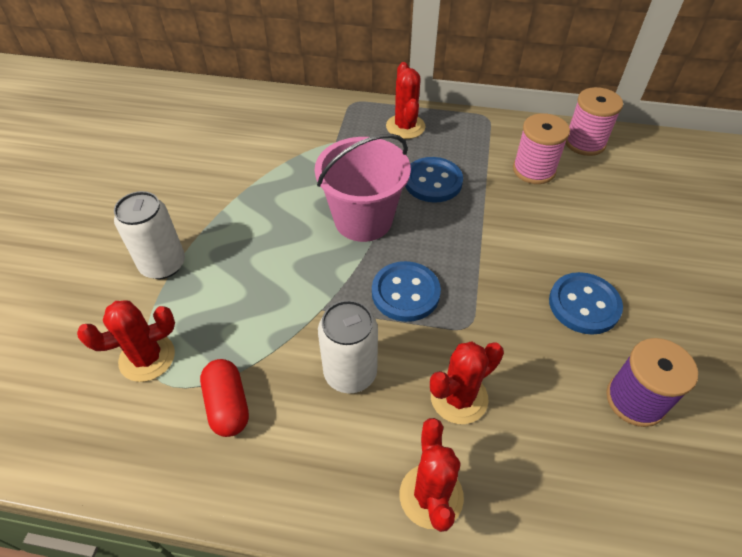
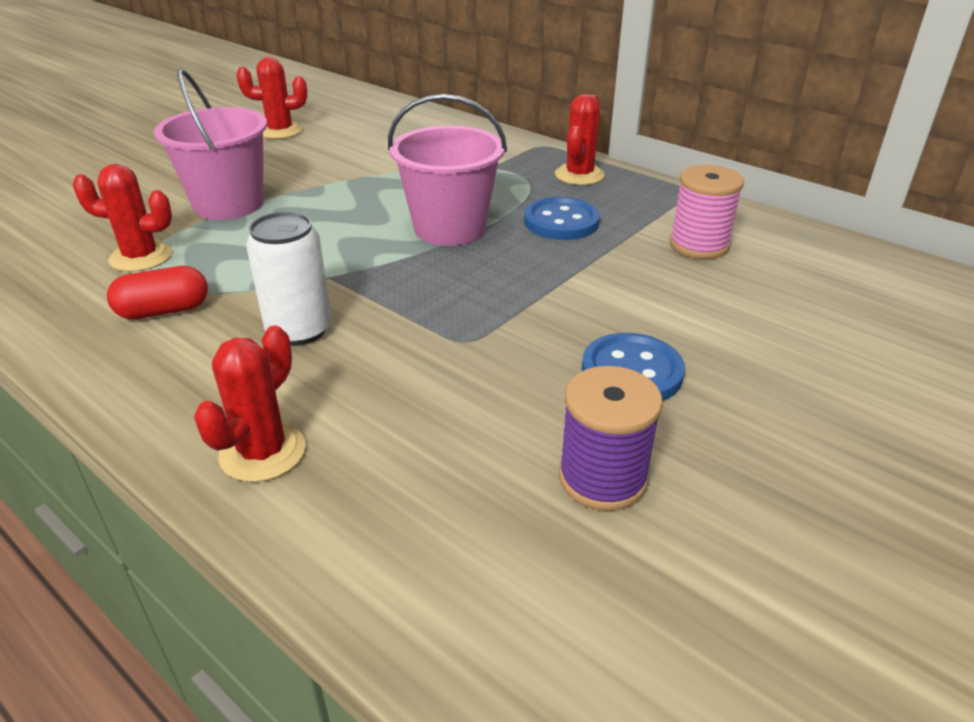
camera: 30 degrees right, 15 degrees down
white can [114,191,185,279] -> pink bucket [154,69,267,220]
red capsule [200,359,249,437] -> red capsule turned 60 degrees clockwise [107,266,208,319]
blue button [372,261,441,322] -> none
red cactus [430,342,504,424] -> red cactus moved to [236,57,307,139]
pink spool [565,87,623,156] -> none

